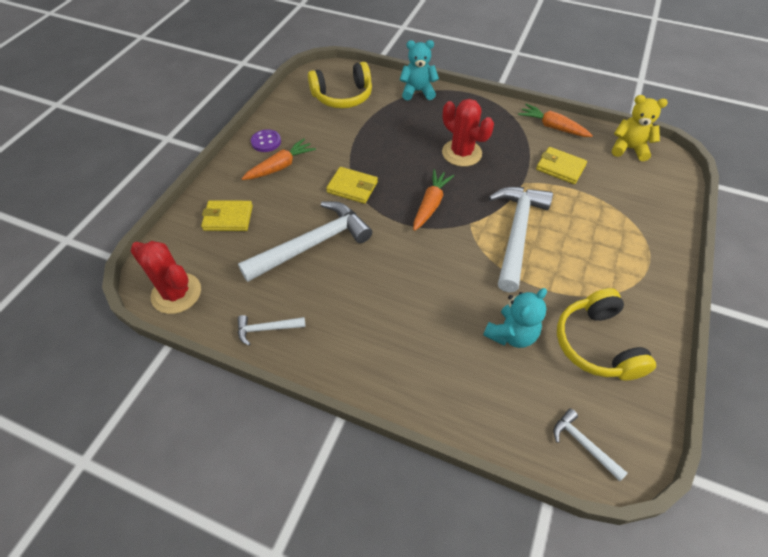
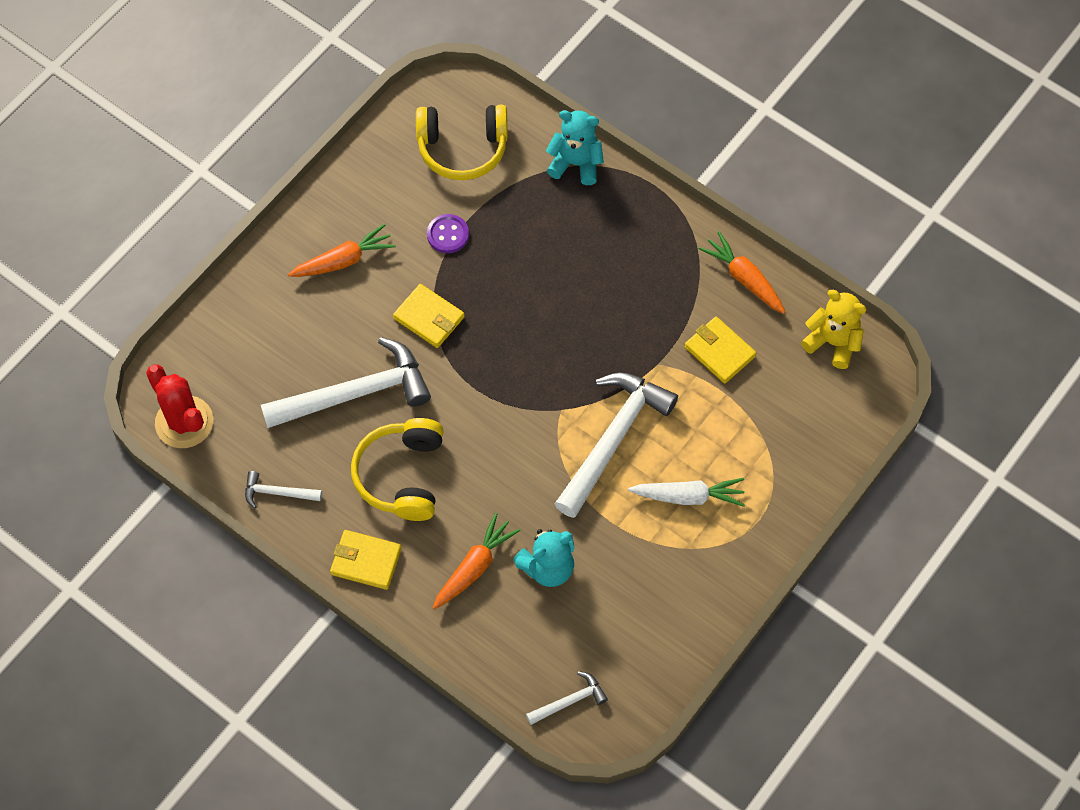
camera: 15 degrees right, 10 degrees up
yellow wallet [201,200,253,231] -> yellow wallet moved to [330,530,401,590]
purple button [251,129,281,152] -> purple button moved to [427,214,469,253]
orange carrot [413,169,454,231] -> orange carrot moved to [433,513,520,609]
red cactus [442,99,494,167] -> none
white hammer [554,409,627,481] -> white hammer turned 90 degrees clockwise [526,671,608,725]
yellow headphones [557,288,656,380] -> yellow headphones moved to [351,418,444,521]
none -> white carrot [628,478,745,507]

